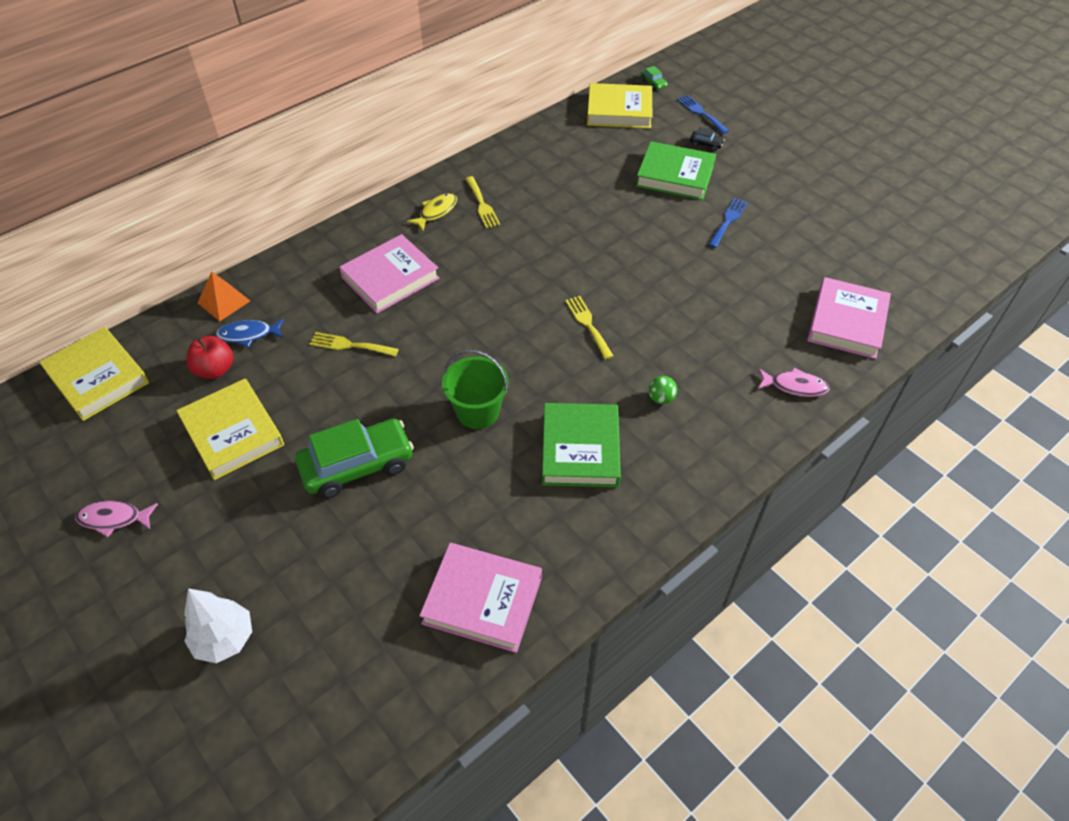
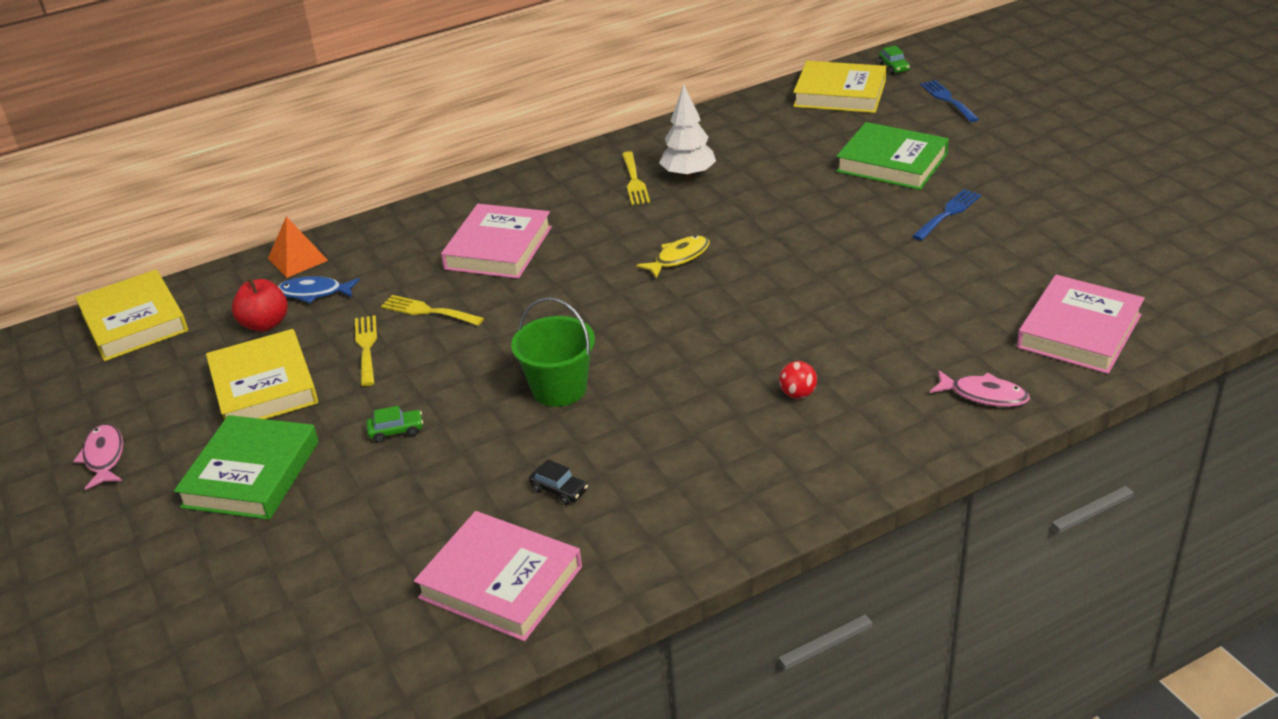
camera: 15 degrees right, 15 degrees down
pink fish [75,501,158,537] -> pink fish turned 60 degrees clockwise [73,424,123,490]
white tree [184,588,252,663] -> white tree moved to [659,84,716,179]
green car [295,419,414,498] -> green car [366,406,423,443], size x0.40
pink book [339,234,440,313] -> pink book turned 45 degrees counterclockwise [441,204,552,279]
yellow fish [407,193,457,231] -> yellow fish moved to [636,236,710,279]
green book [542,403,621,487] -> green book moved to [174,415,319,520]
yellow fork [565,296,614,360] -> yellow fork moved to [355,315,377,386]
green ball [648,376,677,404] -> red ball [779,361,817,399]
black car [690,127,725,151] -> black car moved to [529,459,588,505]

